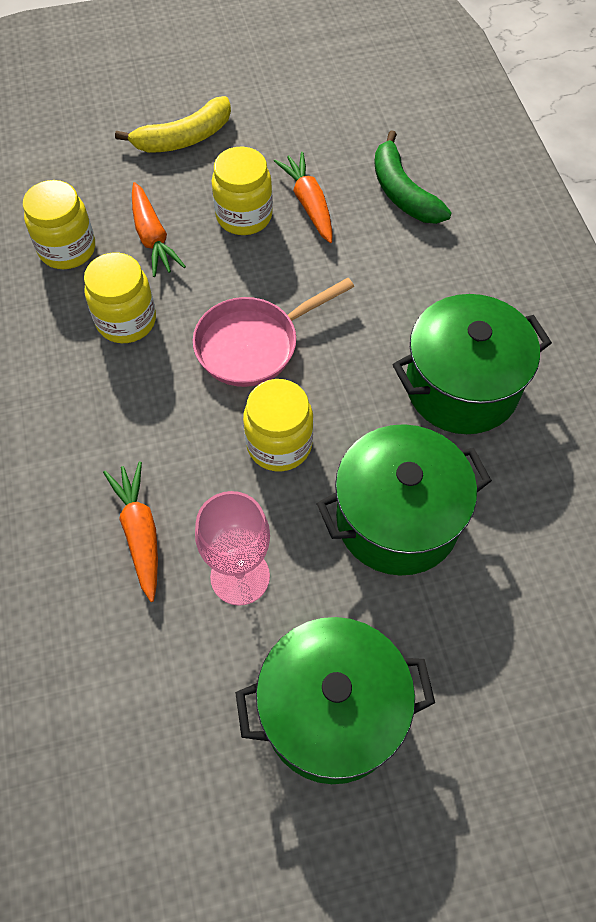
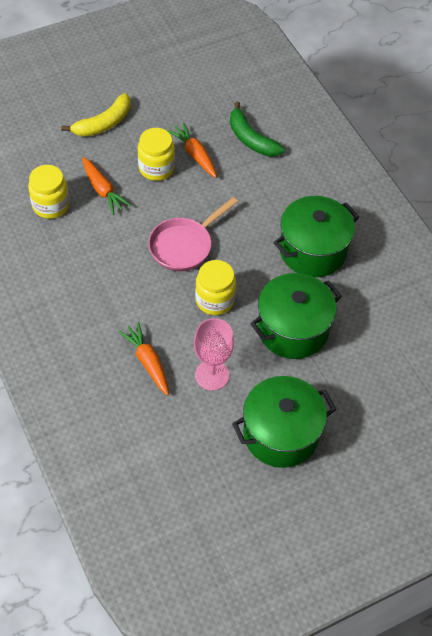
camera: 15 degrees left, 5 degrees down
yellow jar [84,253,156,343] -> none

